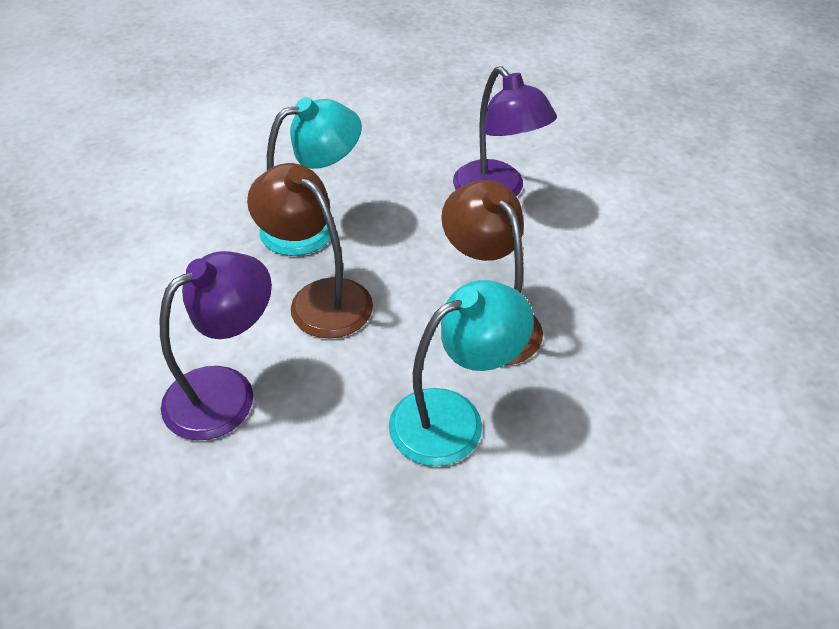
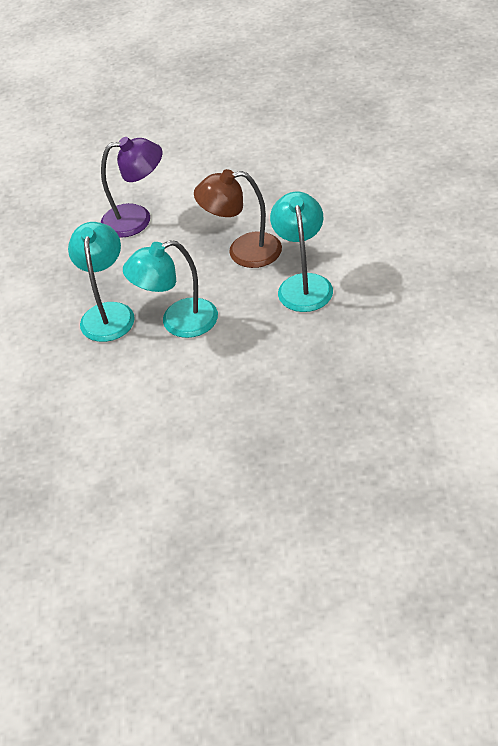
camera: 60 degrees left, 0 degrees up
purple lamp [160,251,272,440] -> none
brown lamp [247,163,373,339] -> turquoise lamp [123,240,218,338]

